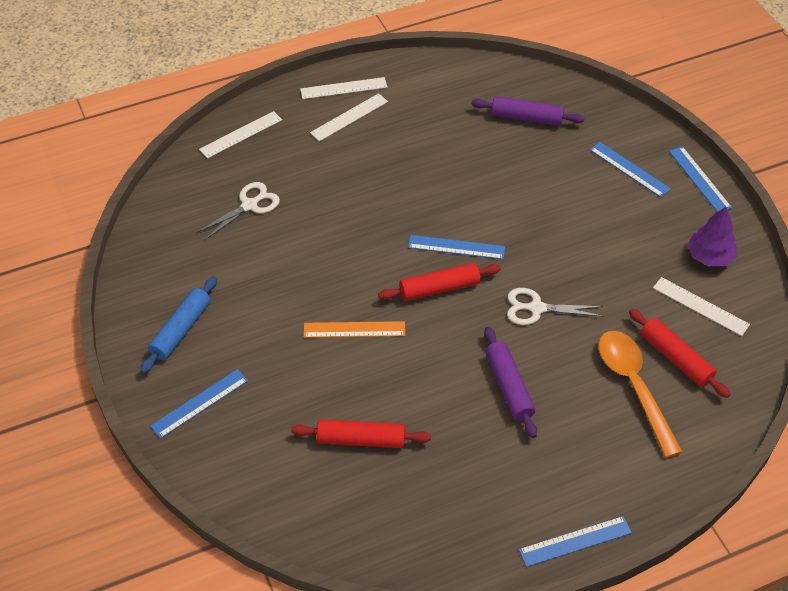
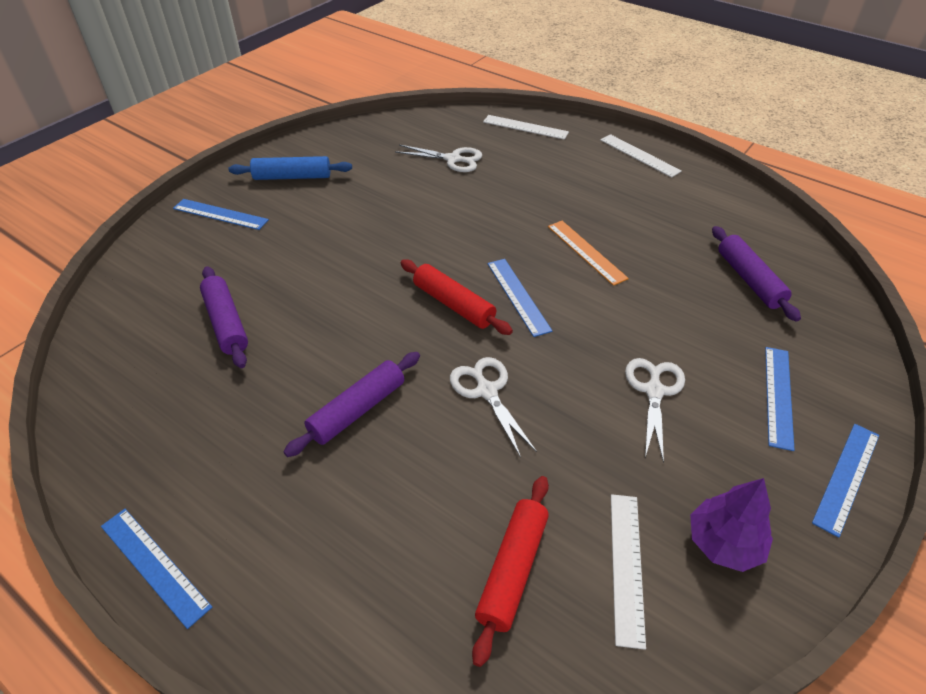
camera: 60 degrees right, 5 degrees down
red rolling pin [291,419,431,448] -> purple rolling pin [200,266,248,368]
orange ruler [304,321,405,338] -> orange ruler moved to [548,221,629,286]
white ruler [310,93,388,141] -> none
orange spoon [598,331,683,458] -> none
none -> white scissors [625,358,685,463]

